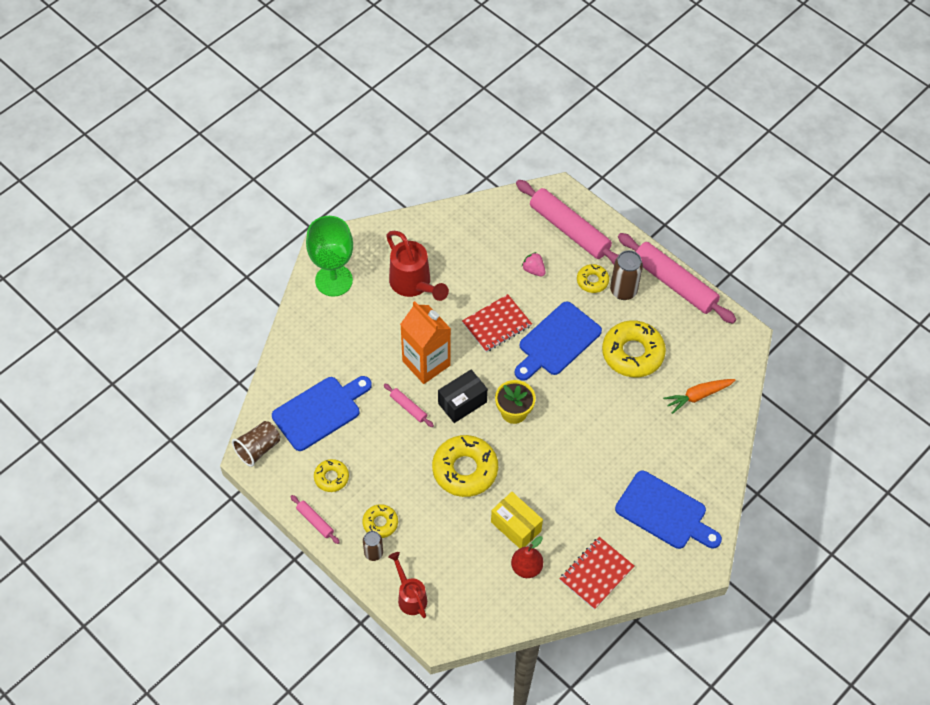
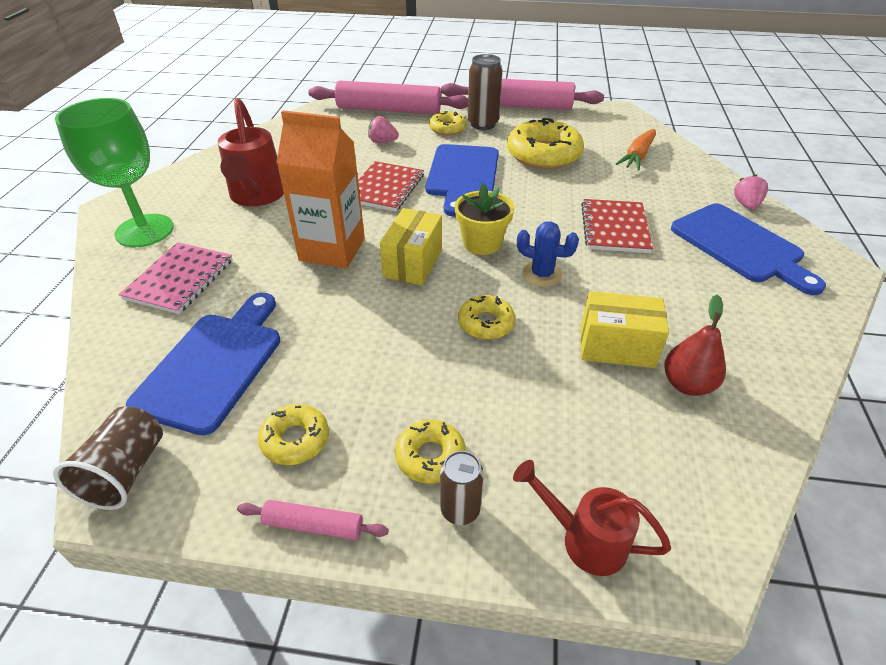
camera: 35 degrees left, 15 degrees down
pink rolling pin [384,384,434,427] -> none
red watering can [386,231,449,301] -> red watering can turned 60 degrees clockwise [218,98,284,206]
yellow donut [432,435,498,497] -> yellow donut [458,295,515,339], size x0.53
black box [438,369,488,423] -> yellow box [380,208,442,285]
red notebook [559,537,634,610] -> red notebook moved to [581,199,653,253]
blue cutting board [615,471,722,549] -> blue cutting board turned 60 degrees clockwise [671,204,826,295]
none -> pink notebook [119,242,233,314]
none -> blue cactus [517,221,579,287]
none -> pink strawberry [734,174,768,210]

